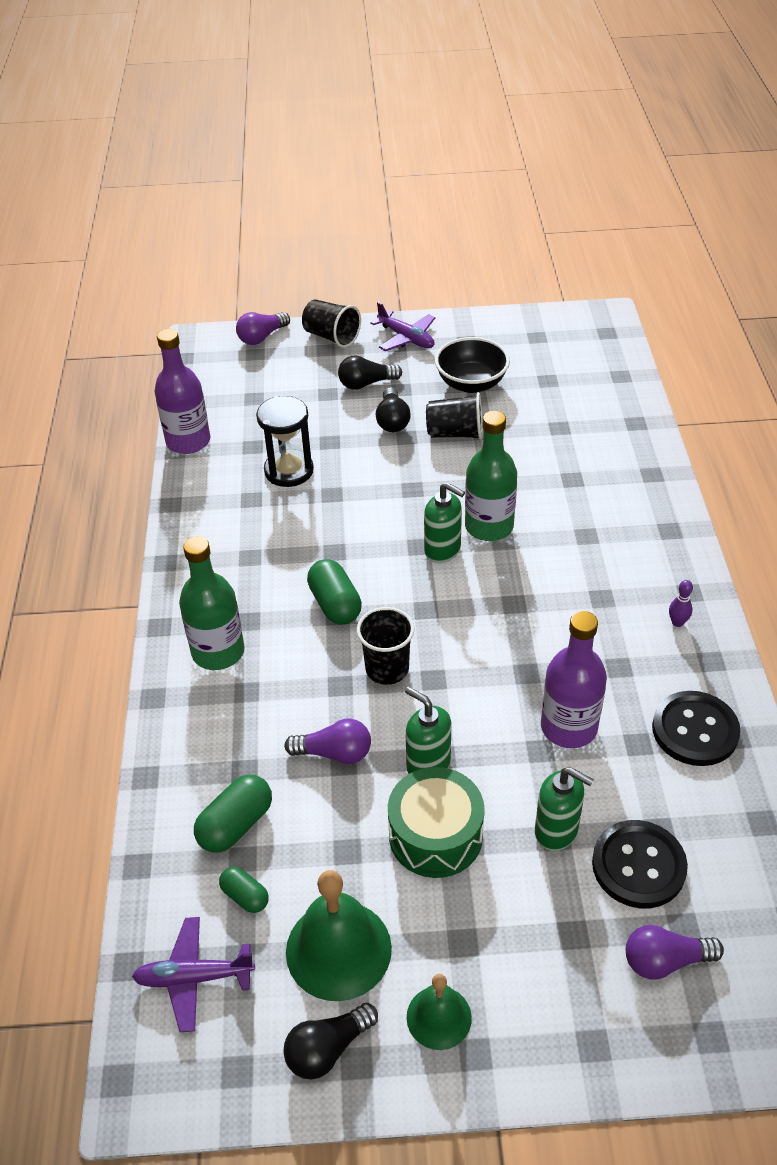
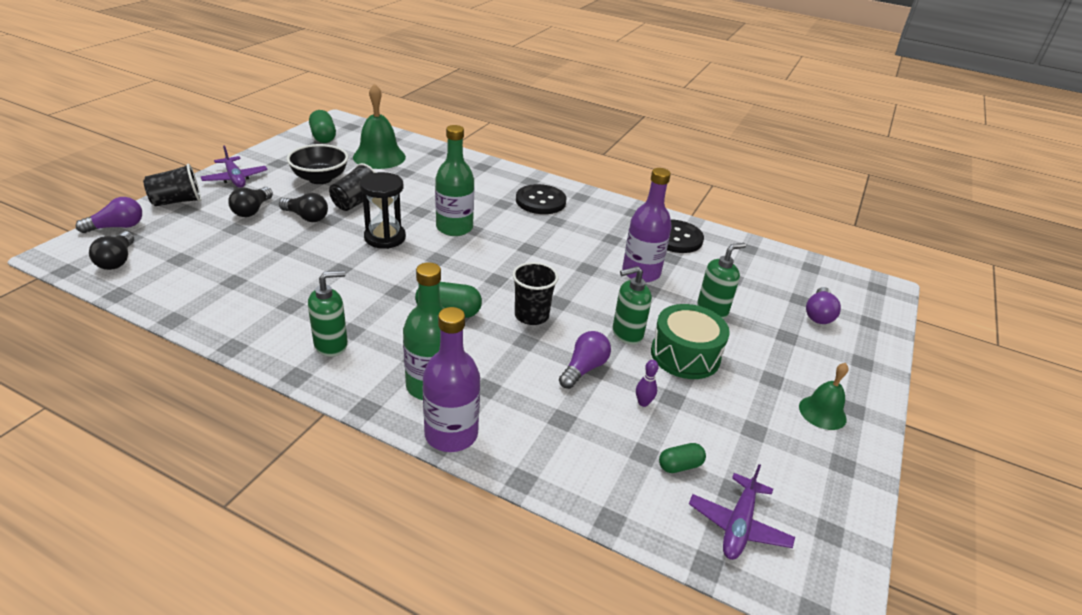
camera: 65 degrees left, 10 degrees down
purple bottle [155,329,210,454] -> purple bottle moved to [422,307,480,452]
green capsule [194,775,272,853] -> green capsule moved to [309,110,336,143]
purple light bulb [236,312,290,345] -> purple light bulb turned 105 degrees counterclockwise [76,197,142,233]
black hourglass [256,396,314,487] -> black hourglass moved to [360,172,406,249]
black light bulb [283,1003,378,1079] -> black light bulb moved to [89,231,134,270]
green bell [286,870,392,1001] -> green bell moved to [353,84,406,169]
purple plane [370,302,435,351] -> purple plane turned 75 degrees clockwise [201,146,268,188]
green soap dispenser [424,482,465,563] -> green soap dispenser moved to [308,270,348,357]
black button [592,820,688,908] -> black button moved to [516,184,567,214]
purple bowling pin [669,580,693,627] -> purple bowling pin moved to [636,360,659,407]

